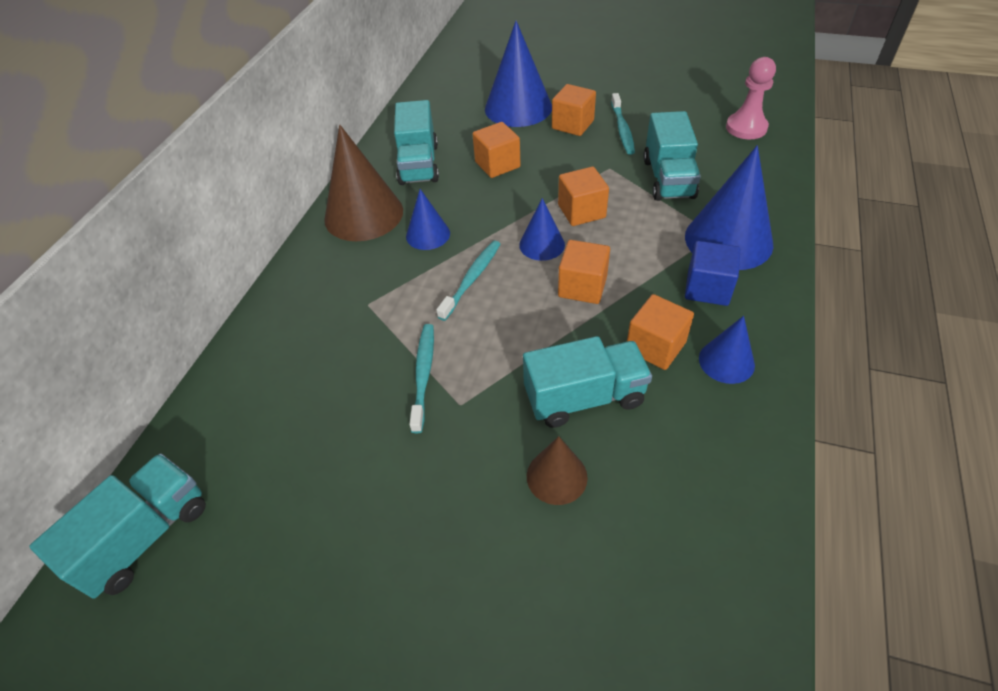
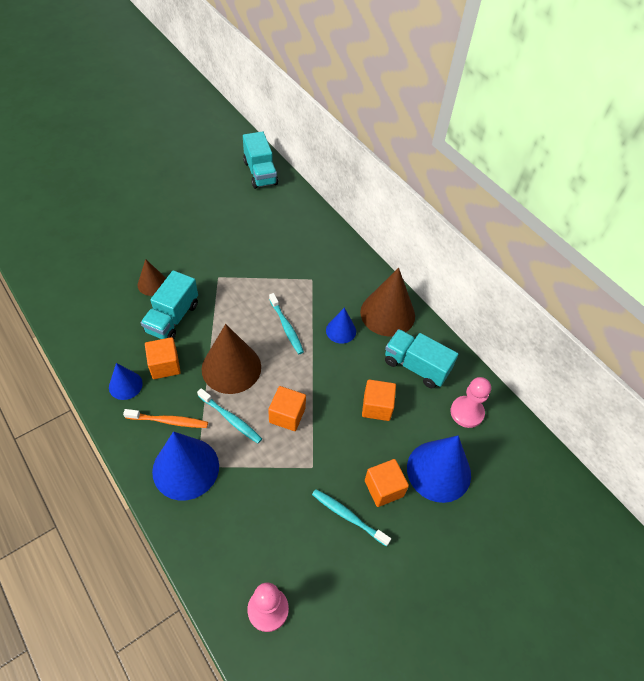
camera: 120 degrees right, 5 degrees up
turquoise toothbrush [409,324,434,433] -> turquoise toothbrush moved to [197,388,262,443]
blue cone [519,198,565,261] -> none
orange cube [558,240,610,304] -> brown cone [202,324,261,394]
turquoise truck [643,111,701,201] -> none
blue cube [685,241,740,306] -> orange toothbrush [123,409,208,428]
none -> pink pawn [450,377,491,428]

